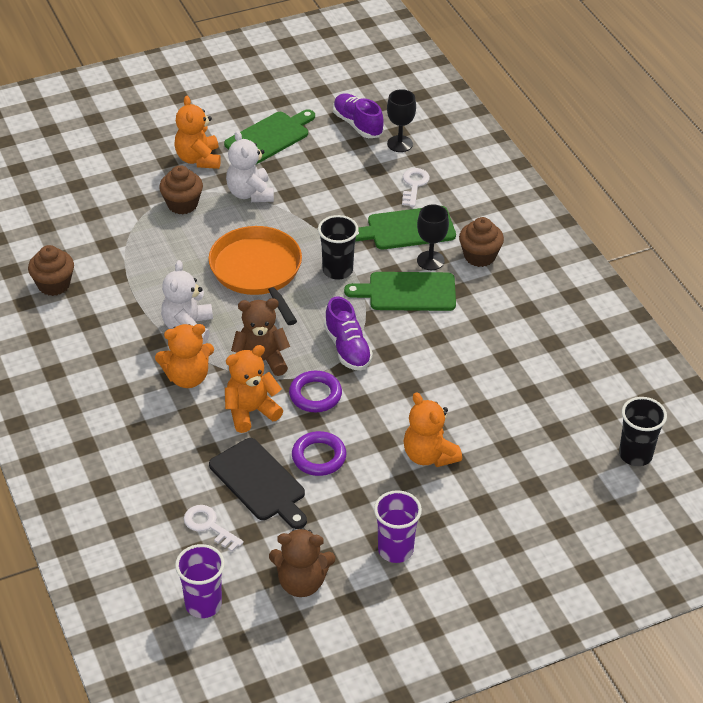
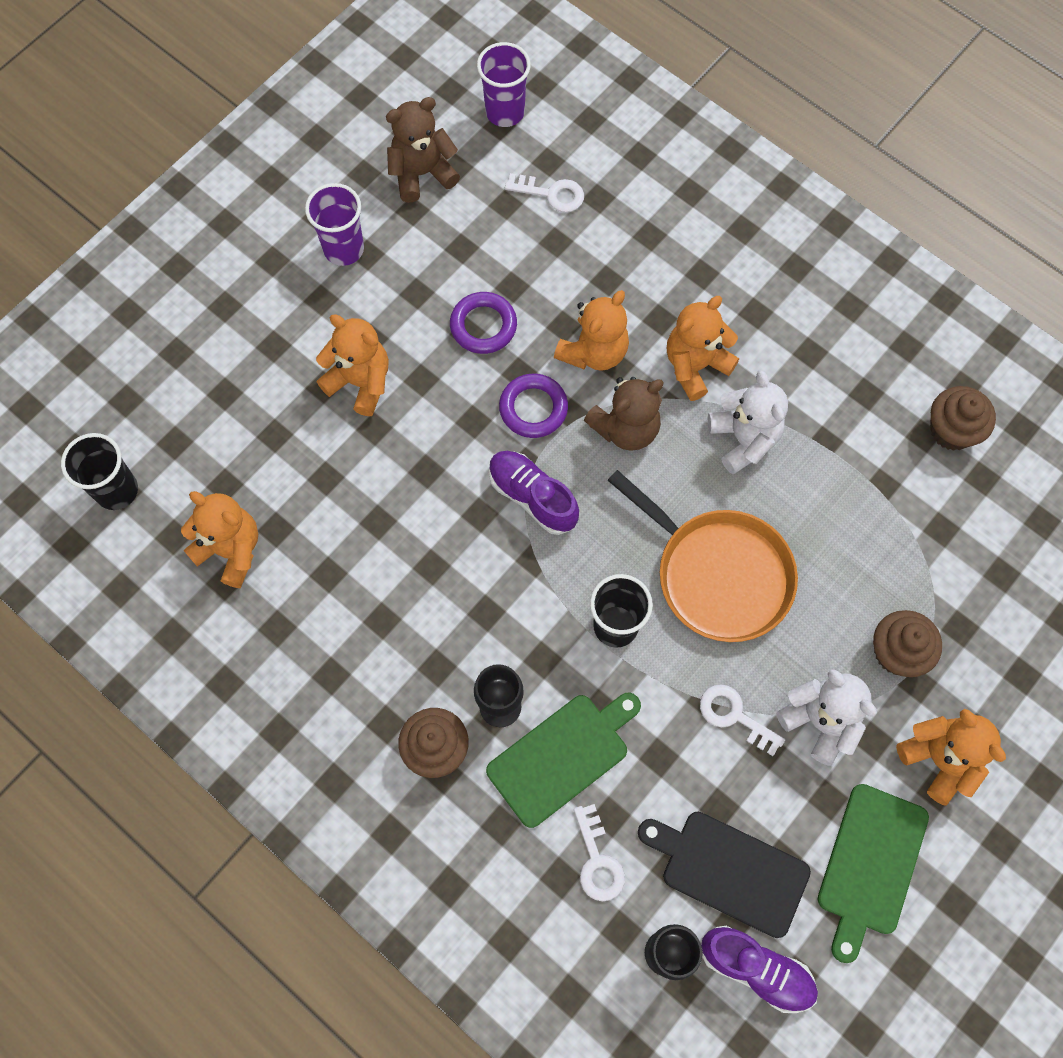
camera: 155 degrees right, 25 degrees up
black cutting board [209,438,307,529] -> black cutting board moved to [638,812,811,938]
green cutting board [344,272,456,311] -> none
none -> orange teddy bear [181,491,258,588]
none -> white key [700,684,785,756]

